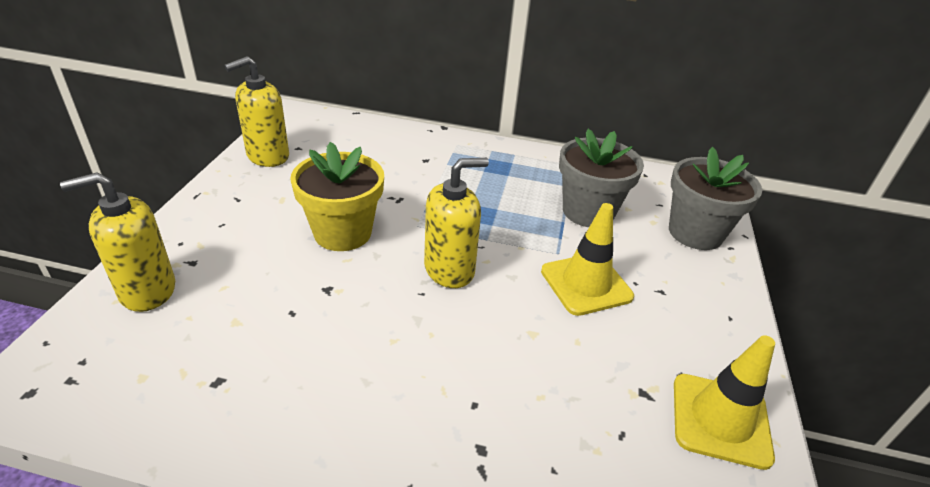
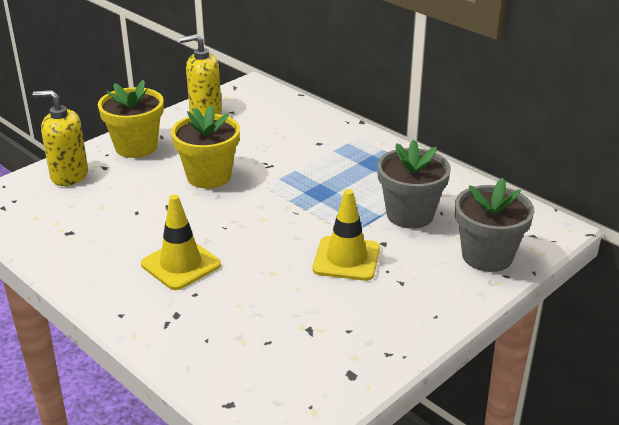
camera: 35 degrees right, 5 degrees down
yellow soap dispenser [424,158,489,288] -> none
yellow traffic cone [674,335,775,470] -> yellow traffic cone moved to [141,194,221,290]
none -> yellow flower pot [98,80,164,158]

